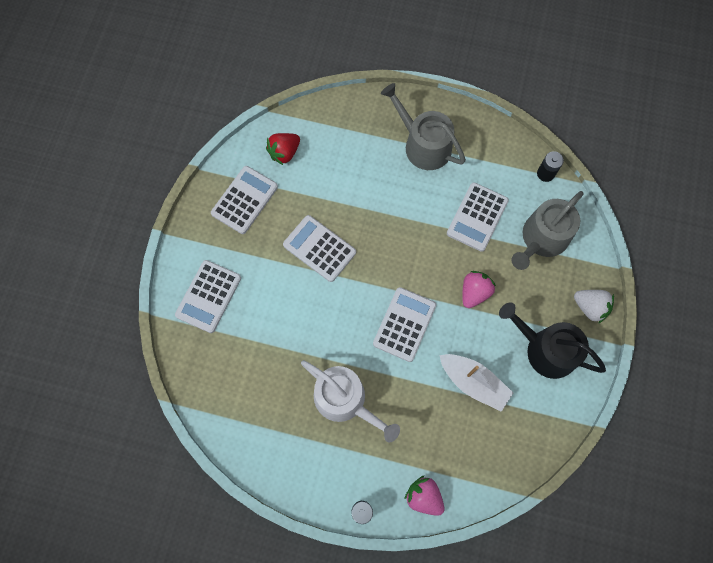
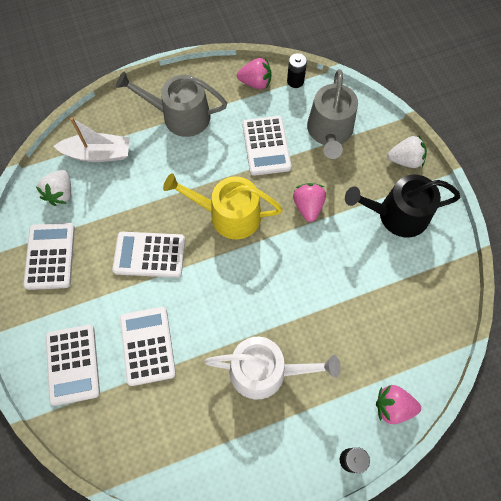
camera: 35 degrees left, 5 degrees down
red strawberry [266,133,300,165] -> white strawberry [36,170,71,206]
white calculator [373,287,436,362] -> white calculator moved to [120,307,176,386]
white boat [439,354,513,412] -> white boat moved to [54,117,130,162]
none -> yellow watering can [163,173,283,239]
none -> pink strawberry [237,58,271,89]

